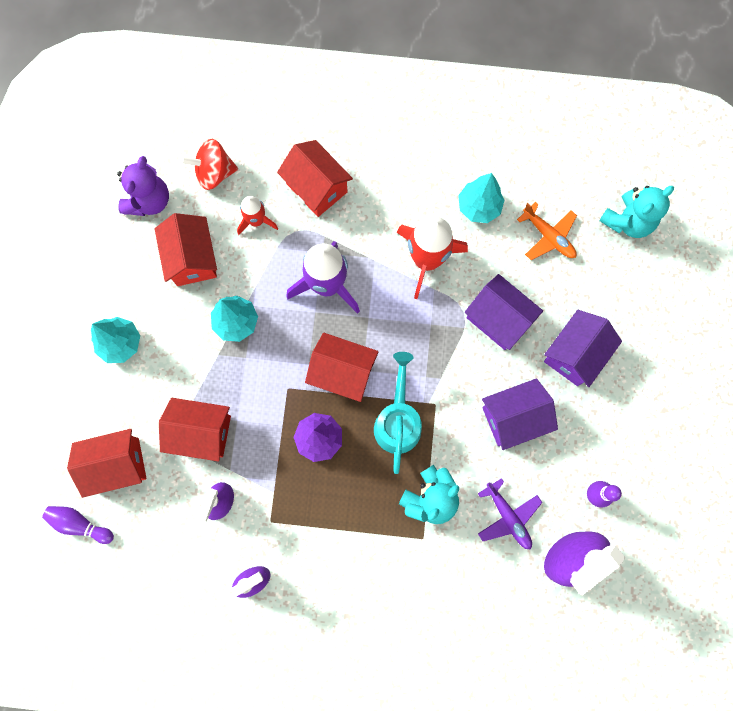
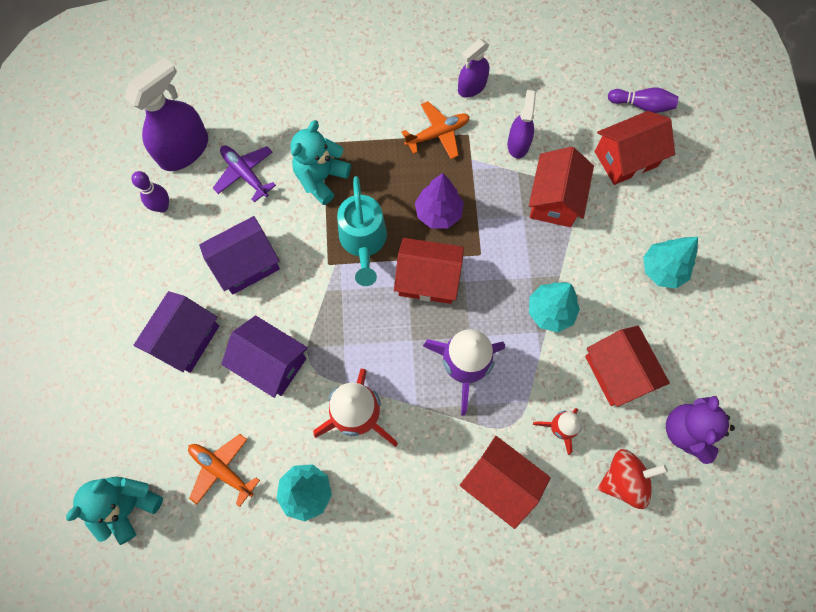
camera: 170 degrees right, 5 degrees down
red house [159,398,231,461] -> red house turned 75 degrees counterclockwise [529,147,594,227]
none -> orange plane [402,101,470,159]

